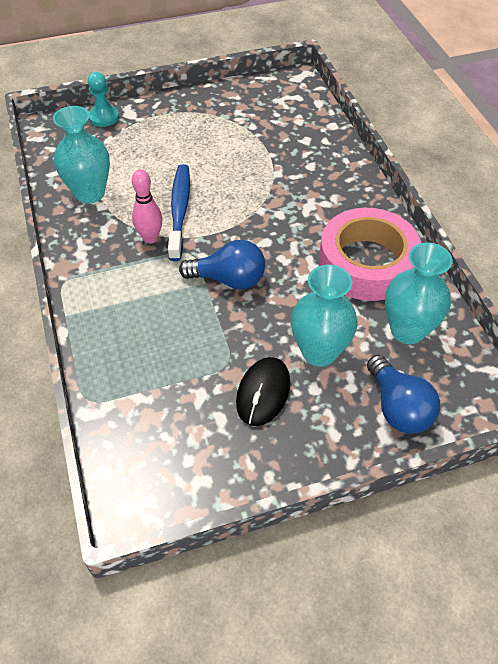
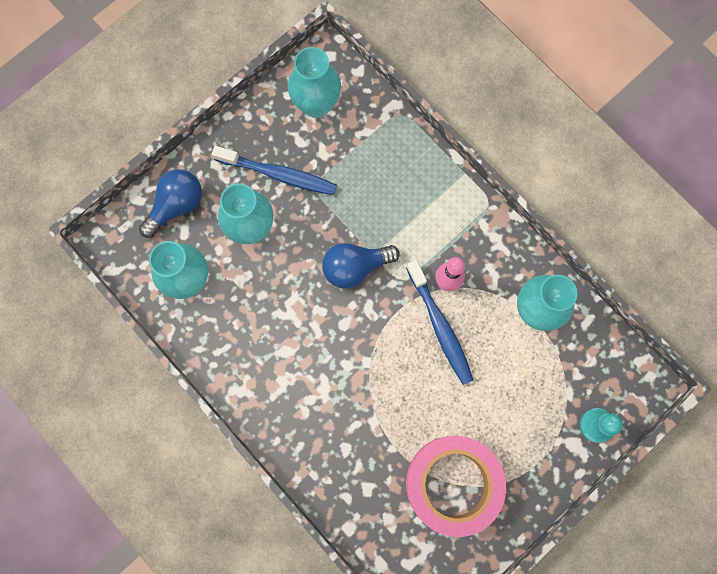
camera: 155 degrees right, 25 degrees up
black mouse [236,357,290,426] -> blue toothbrush [212,146,337,195]
pink tape [319,208,421,301] -> pink tape moved to [406,436,506,537]
blue light bulb [367,355,440,434] -> blue light bulb turned 90 degrees clockwise [139,169,202,238]
none -> turquoise vase [288,47,341,118]

